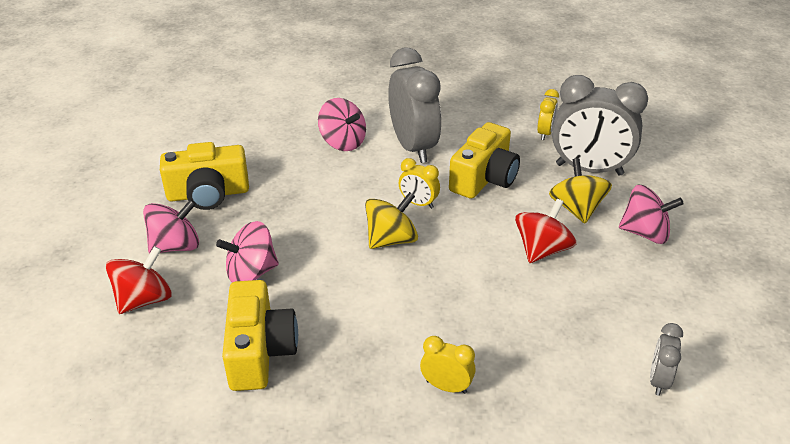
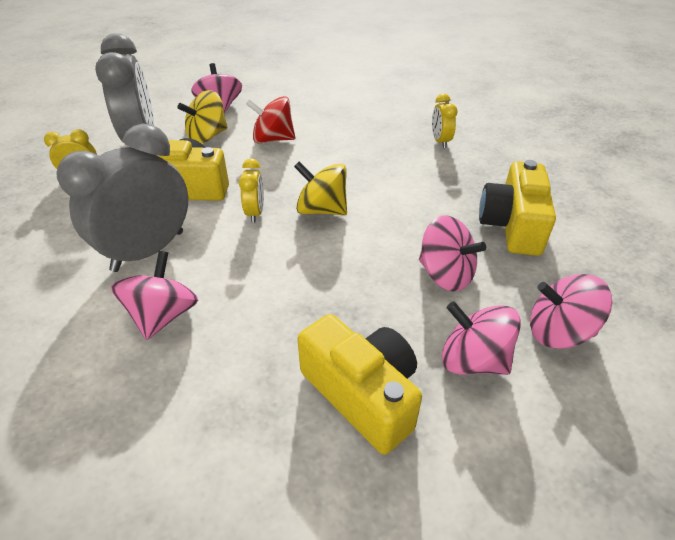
camera: 120 degrees left, 5 degrees up
red spinning top [106,246,172,314] -> pink spinning top [530,274,612,349]
yellow camera [222,280,298,391] -> yellow camera turned 45 degrees counterclockwise [479,160,556,256]
grey clock [650,323,683,396] -> none

